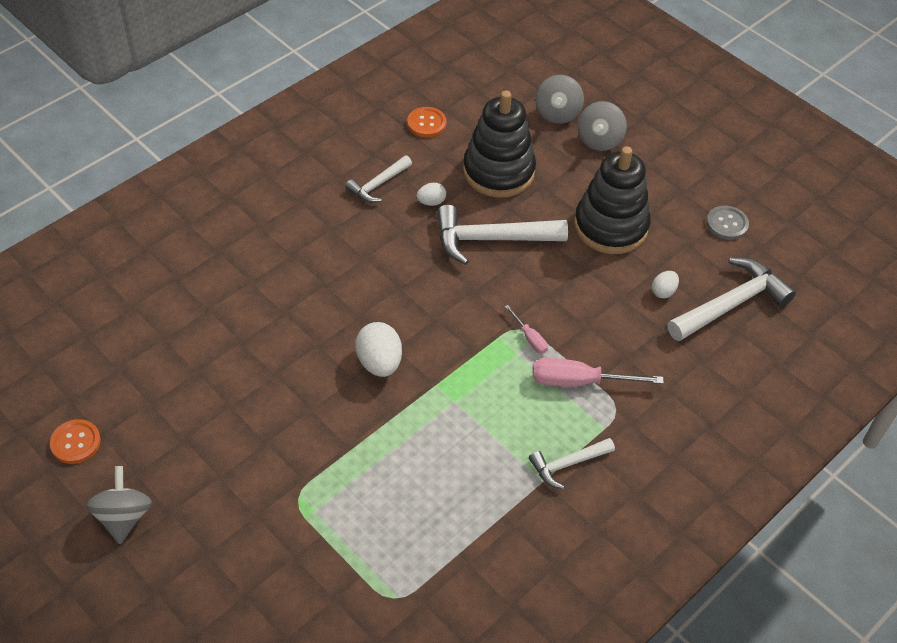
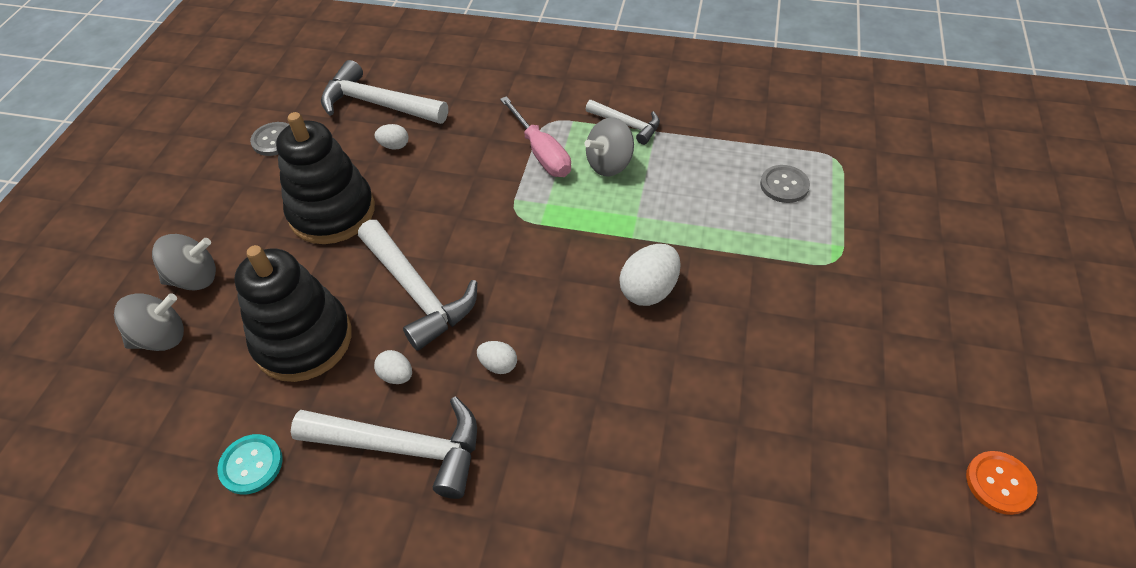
camera: 120 degrees left, 0 degrees up
grey spinning top [86,466,152,544] -> grey spinning top moved to [585,117,634,176]
white hammer [345,155,412,203] -> white hammer [291,397,477,499], size x1.75
orange button [407,107,447,137] -> turquoise button [217,434,282,495]
pink screwdriver [505,305,548,354] -> none
none -> white egg [477,341,517,374]
none -> grey button [760,165,810,203]

